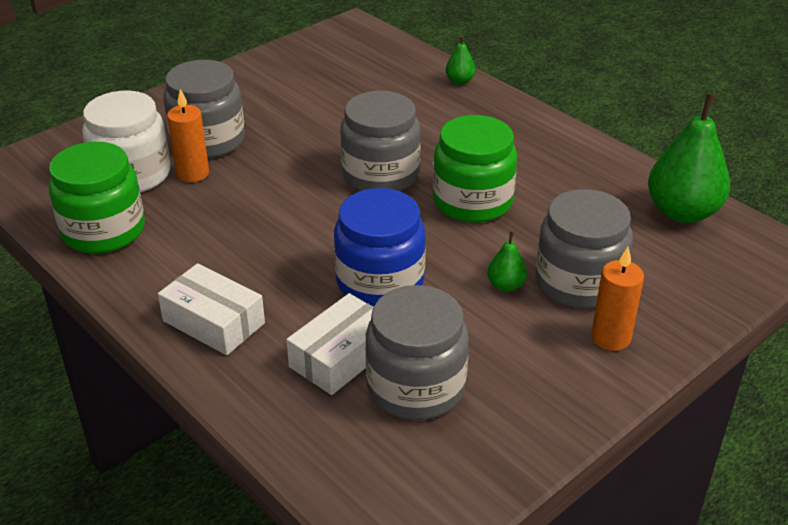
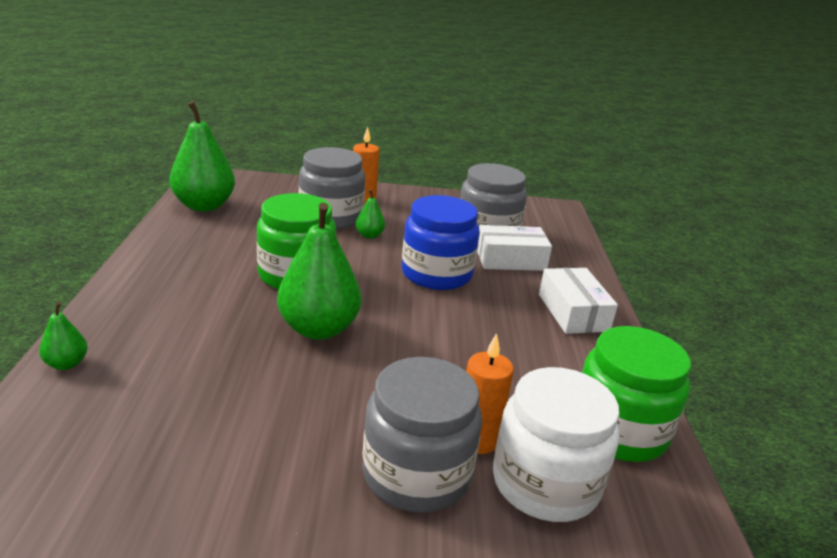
camera: 140 degrees left, 10 degrees down
grey jar [340,91,421,191] -> green pear [277,203,361,340]

